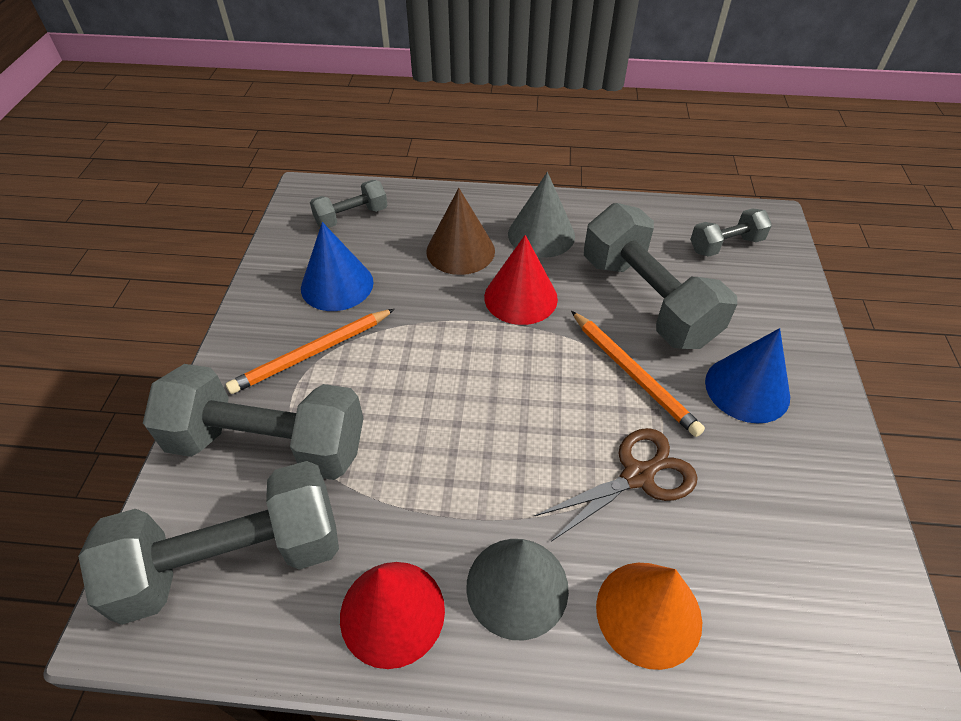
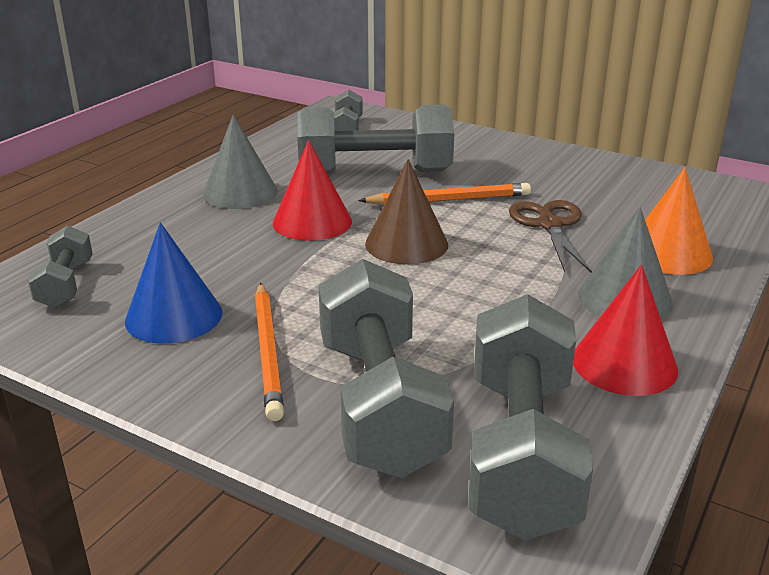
camera: 65 degrees left, 20 degrees down
grey dumbbell [143,364,363,480] -> grey dumbbell turned 45 degrees counterclockwise [318,259,454,478]
brown cone [426,188,495,275] -> brown cone moved to [365,159,448,265]
blue cone [705,328,790,424] -> none

